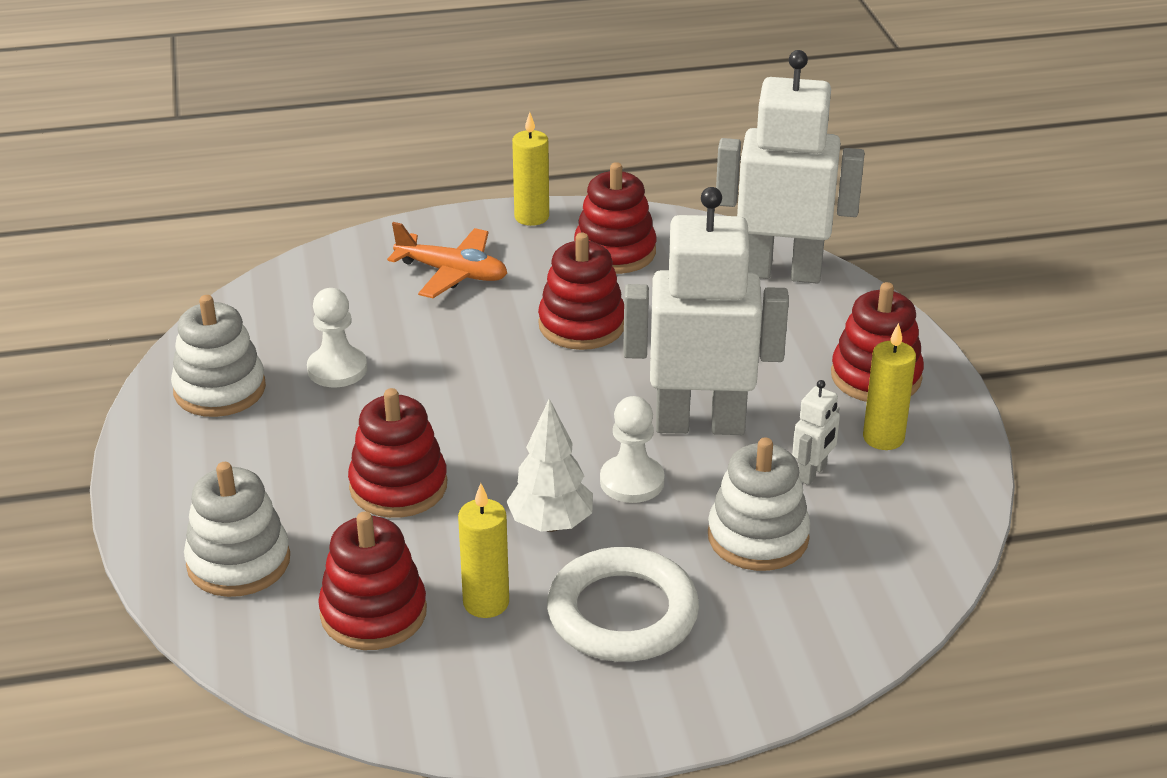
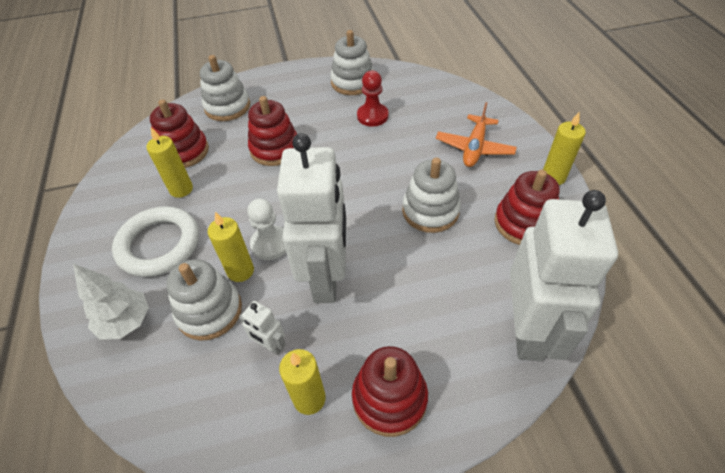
camera: 90 degrees right, 15 degrees up
white pawn [307,288,367,387] -> red pawn [357,70,388,127]
white tree [506,399,593,532] -> white tree moved to [73,264,149,340]
red stacking toy [538,233,624,350] -> white stacking toy [402,158,461,233]
none -> yellow candle [208,212,254,282]

